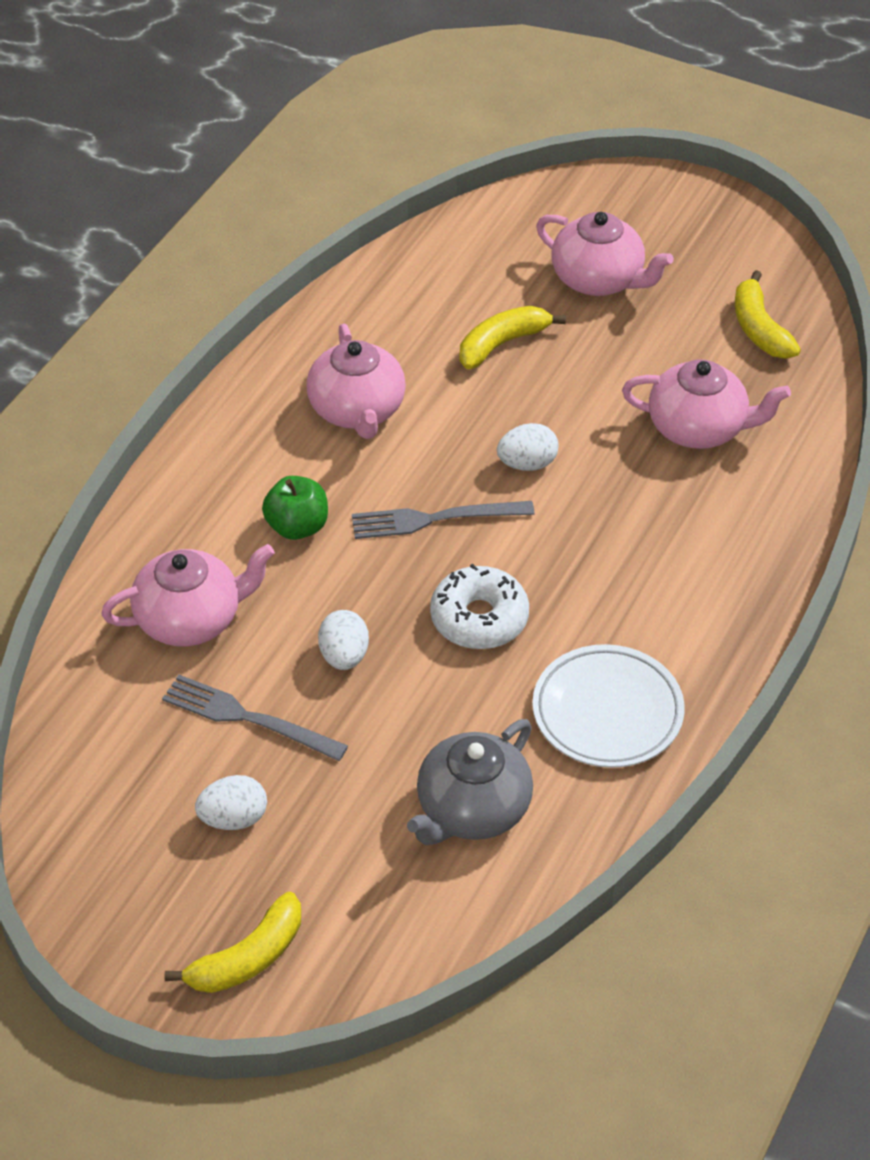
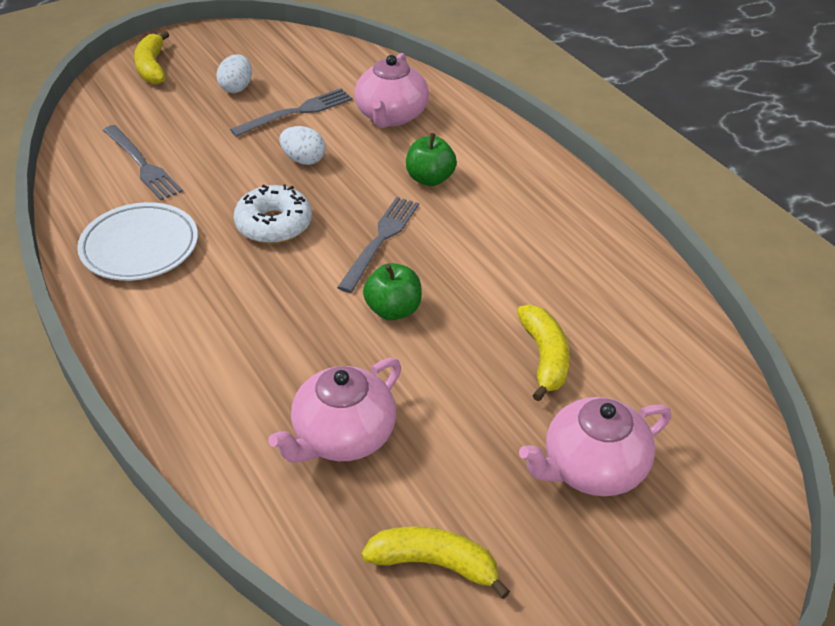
camera: 120 degrees right, 5 degrees down
pink teapot [306,324,406,439] -> none
grey teapot [407,719,533,845] -> grey fork [103,125,183,200]
white egg [497,423,559,471] -> green apple [363,263,422,320]

